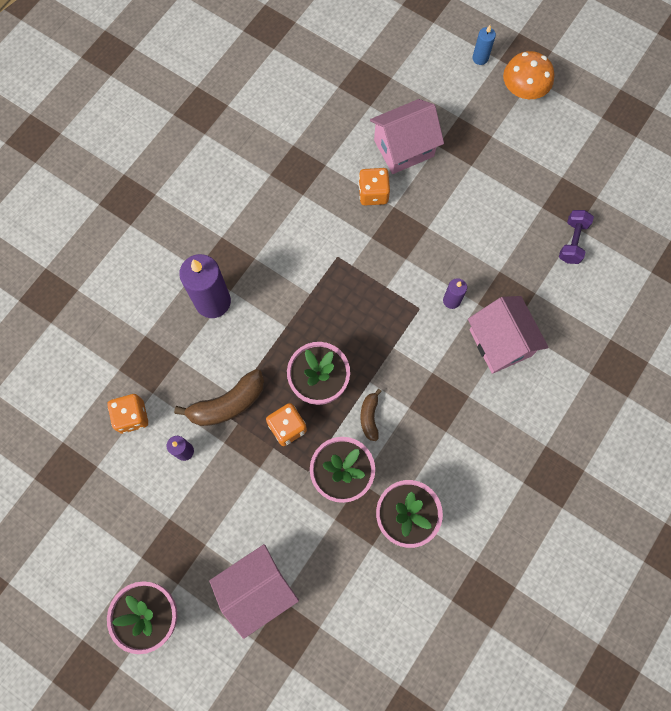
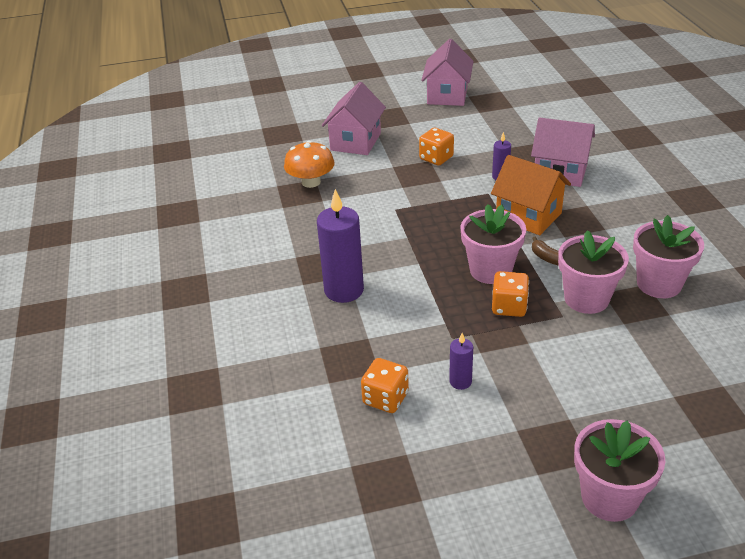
camera: 45 degrees left, 35 degrees down
brown banana [174,369,264,426] -> none
pink house [209,544,299,639] -> pink house moved to [421,39,474,106]
orange dice [358,168,390,206] -> orange dice moved to [419,128,454,166]
blue candle [472,25,496,65] -> none
orange mushroom [503,51,554,99] -> orange mushroom moved to [284,141,335,188]
purple dumbbell [559,210,594,264] -> none
none -> orange house [491,155,571,235]

